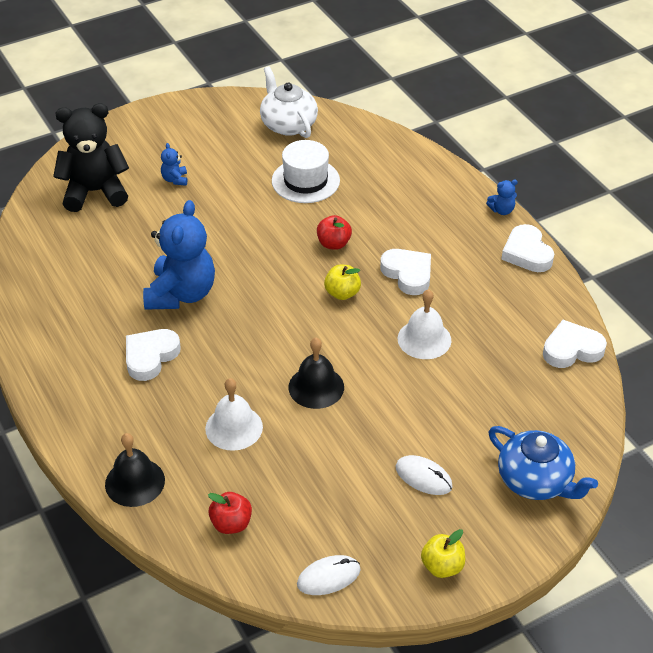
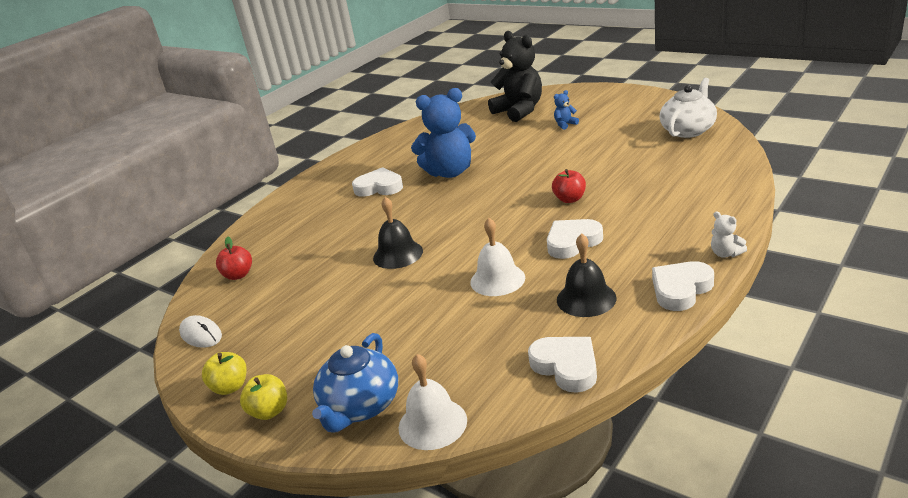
camera: 70 degrees right, 15 degrees down
black bell [105,433,165,507] -> black bell moved to [557,233,616,317]
white bell [205,378,263,451] -> white bell moved to [399,354,467,450]
white hat [272,140,340,203] -> none
yellow apple [324,265,361,300] -> yellow apple moved to [240,374,287,420]
white heart [380,249,431,295] -> white heart turned 150 degrees counterclockwise [547,219,603,259]
white mouse [395,455,453,495] -> none
blue teddy bear [486,180,518,215] -> white teddy bear [711,211,747,258]

